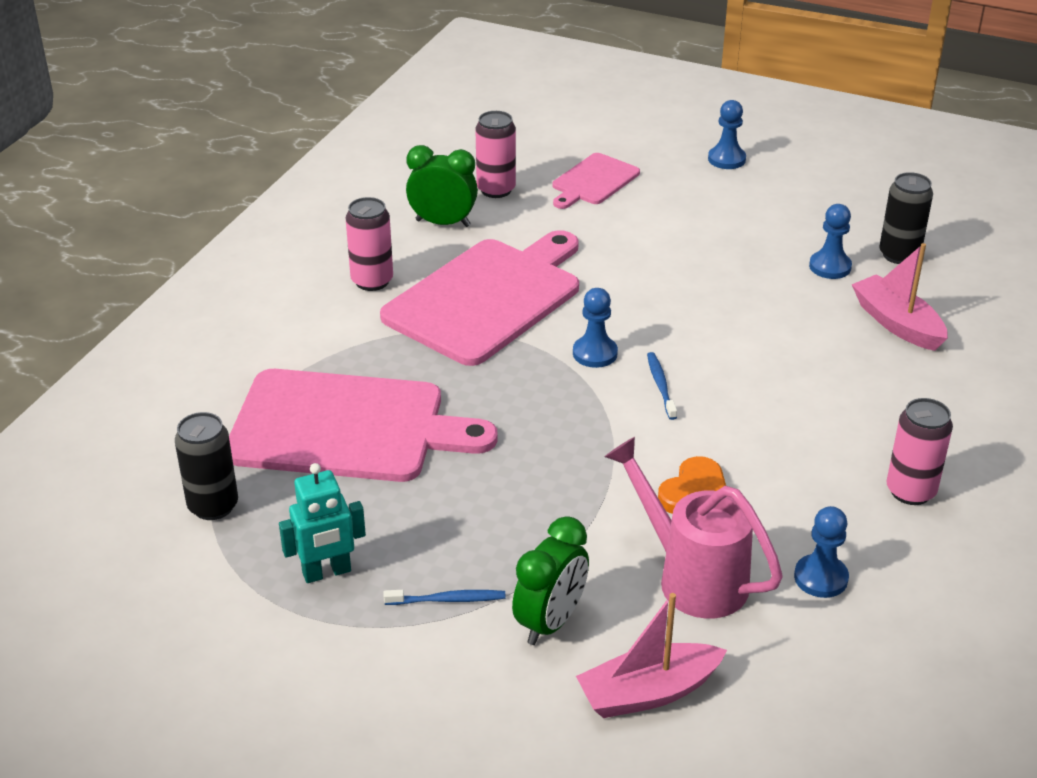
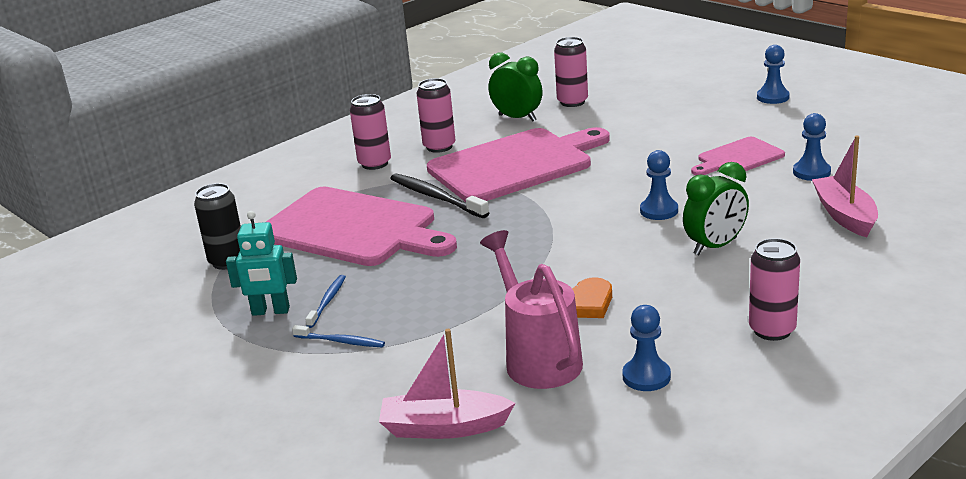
camera: 25 degrees right, 10 degrees down
green clock [512,516,589,645] -> green clock moved to [683,162,749,255]
pink cutting board [552,153,640,209] -> pink cutting board moved to [691,137,785,175]
blue pawn [573,288,618,368] -> blue pawn moved to [640,150,678,220]
blue toothbrush [647,352,677,420] -> blue toothbrush moved to [305,275,346,328]
black can [879,172,933,264] -> none
none -> pink can [350,94,391,170]
none -> black toothbrush [390,174,489,218]

